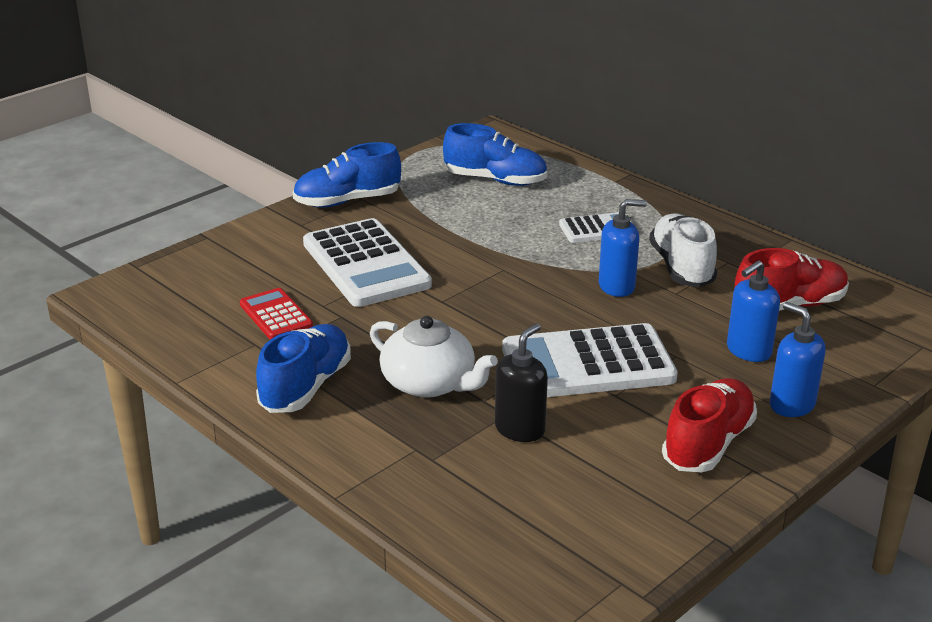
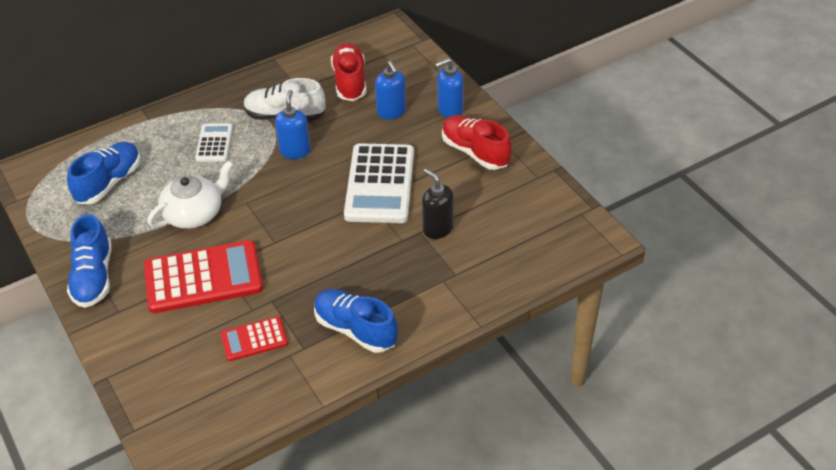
camera: 75 degrees left, 15 degrees up
white calculator [303,218,432,307] -> red calculator [144,240,263,313]
white teapot [370,316,498,398] -> white teapot moved to [147,160,233,229]

